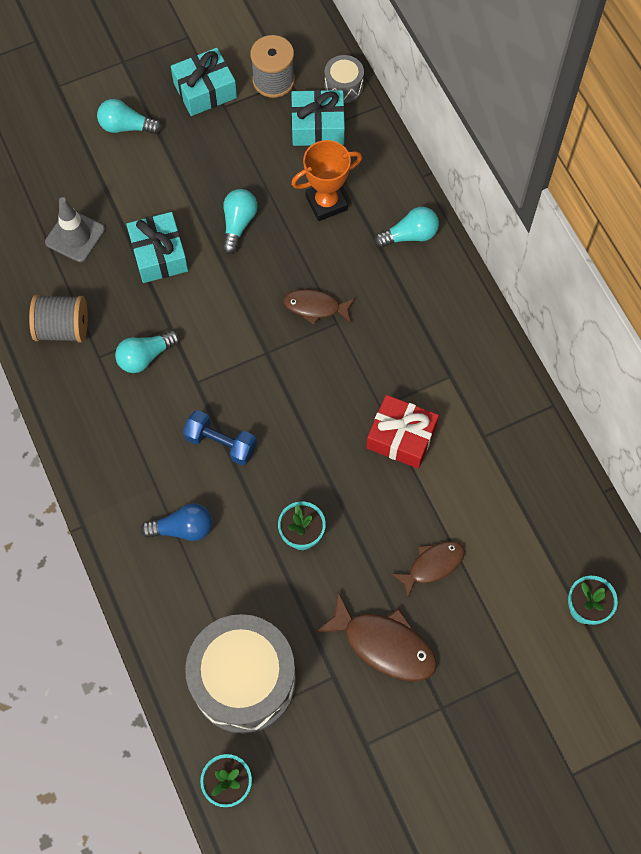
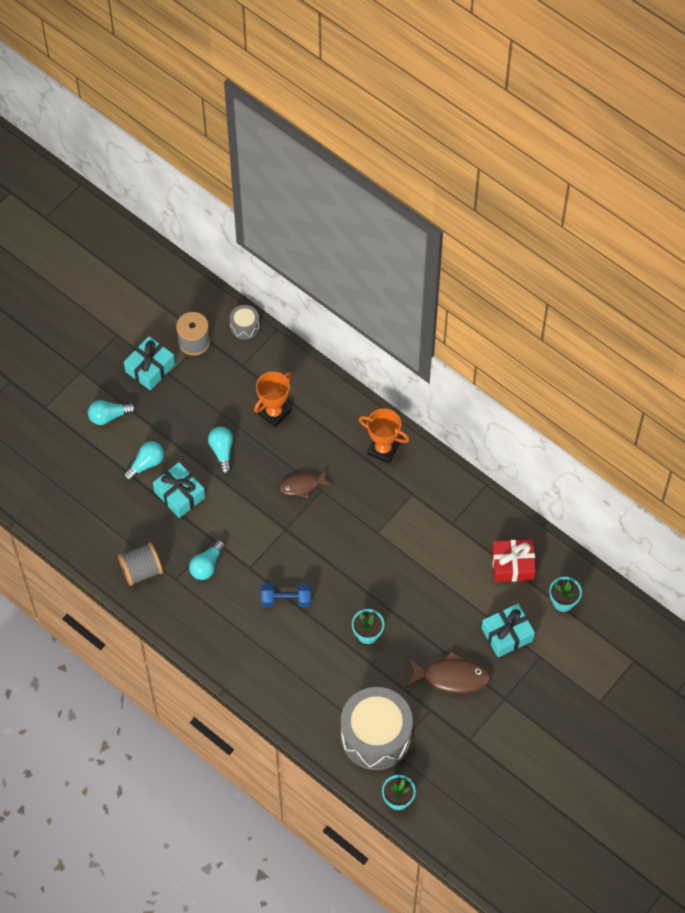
camera: 25 degrees left, 5 degrees down
grey traffic cone [45,197,105,262] -> none
blue light bulb [141,503,212,541] -> none
turquoise gift [291,90,345,146] -> turquoise gift moved to [482,604,535,658]
red gift [366,395,439,469] -> red gift moved to [492,540,536,582]
turquoise light bulb [374,207,439,248] -> turquoise light bulb moved to [123,441,164,481]
brown fish [392,541,465,598] -> none
none -> orange trophy [359,409,409,463]

